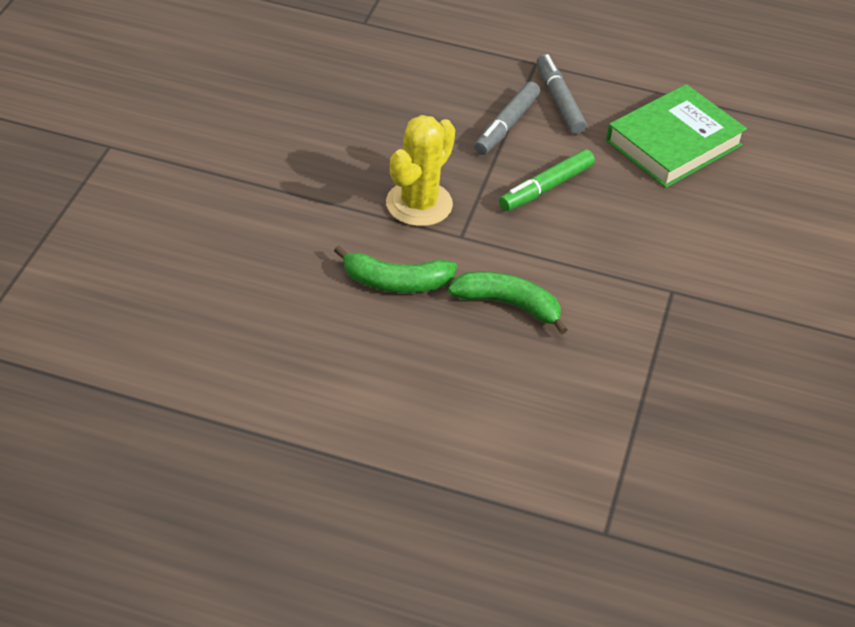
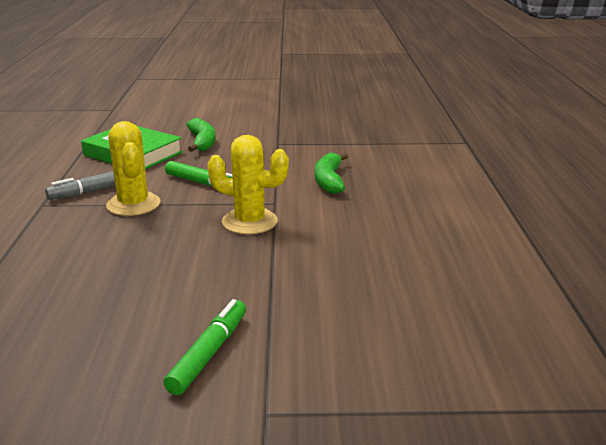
camera: 105 degrees left, 20 degrees down
green banana [334,246,457,293] -> green banana moved to [186,118,216,152]
grey marker [474,82,541,155] -> yellow cactus [106,121,160,216]
none -> green marker [164,299,246,395]

